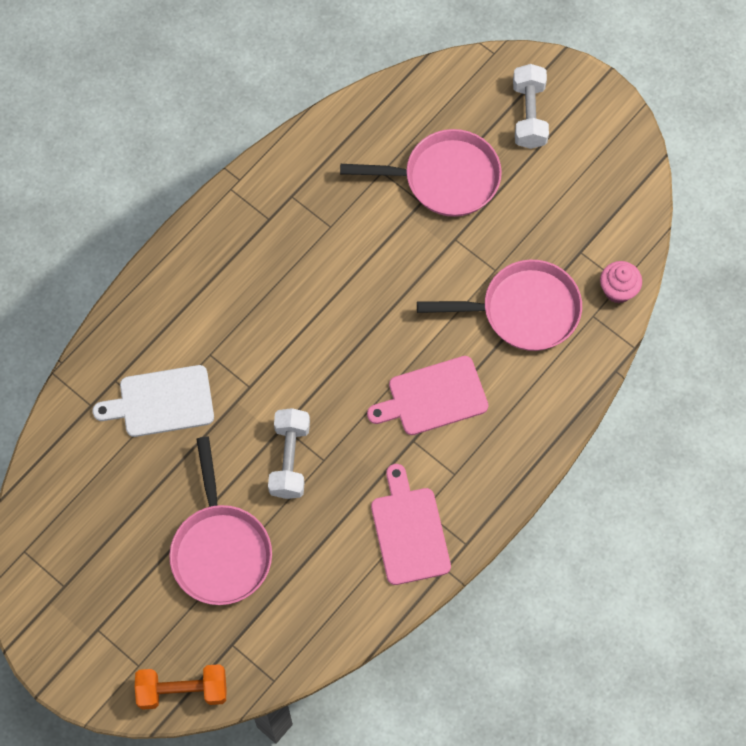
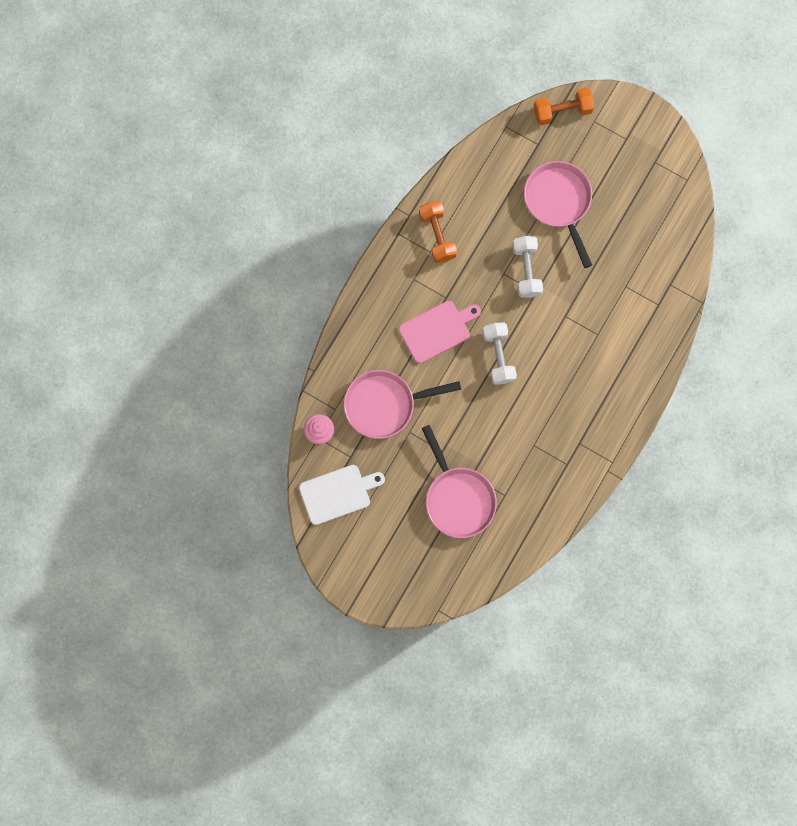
camera: 170 degrees right, 10 degrees up
white cutting board [92,365,214,437] -> white cutting board moved to [299,465,385,525]
pink pan [340,129,502,217] -> pink pan turned 105 degrees counterclockwise [422,425,497,538]
pink cutting board [371,464,451,585] -> orange dumbbell [419,201,457,263]
white dumbbell [513,64,549,149] -> white dumbbell moved to [483,322,517,385]

